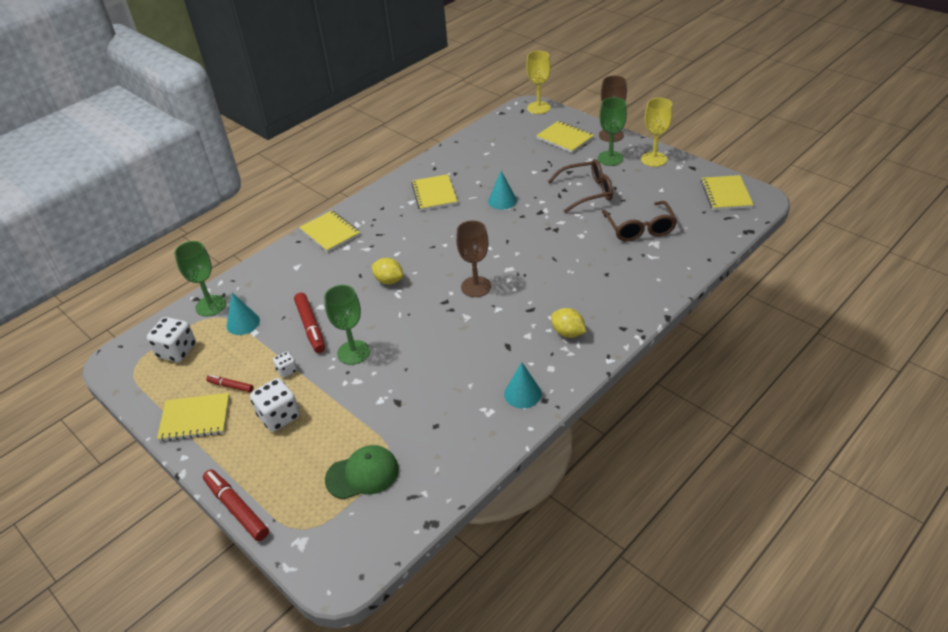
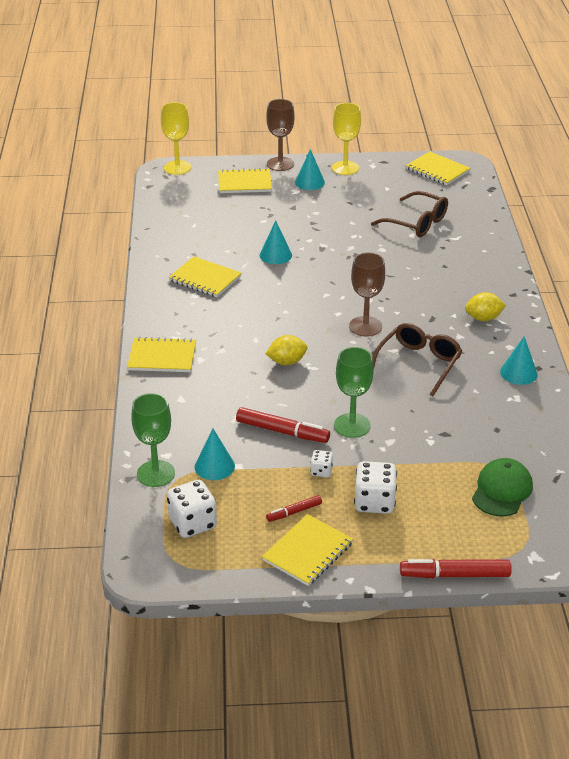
camera: 50 degrees left, 5 degrees down
brown glasses [548,159,613,213] -> brown glasses moved to [372,323,462,396]
green goblet [598,97,627,166] -> turquoise cone [295,149,325,190]

